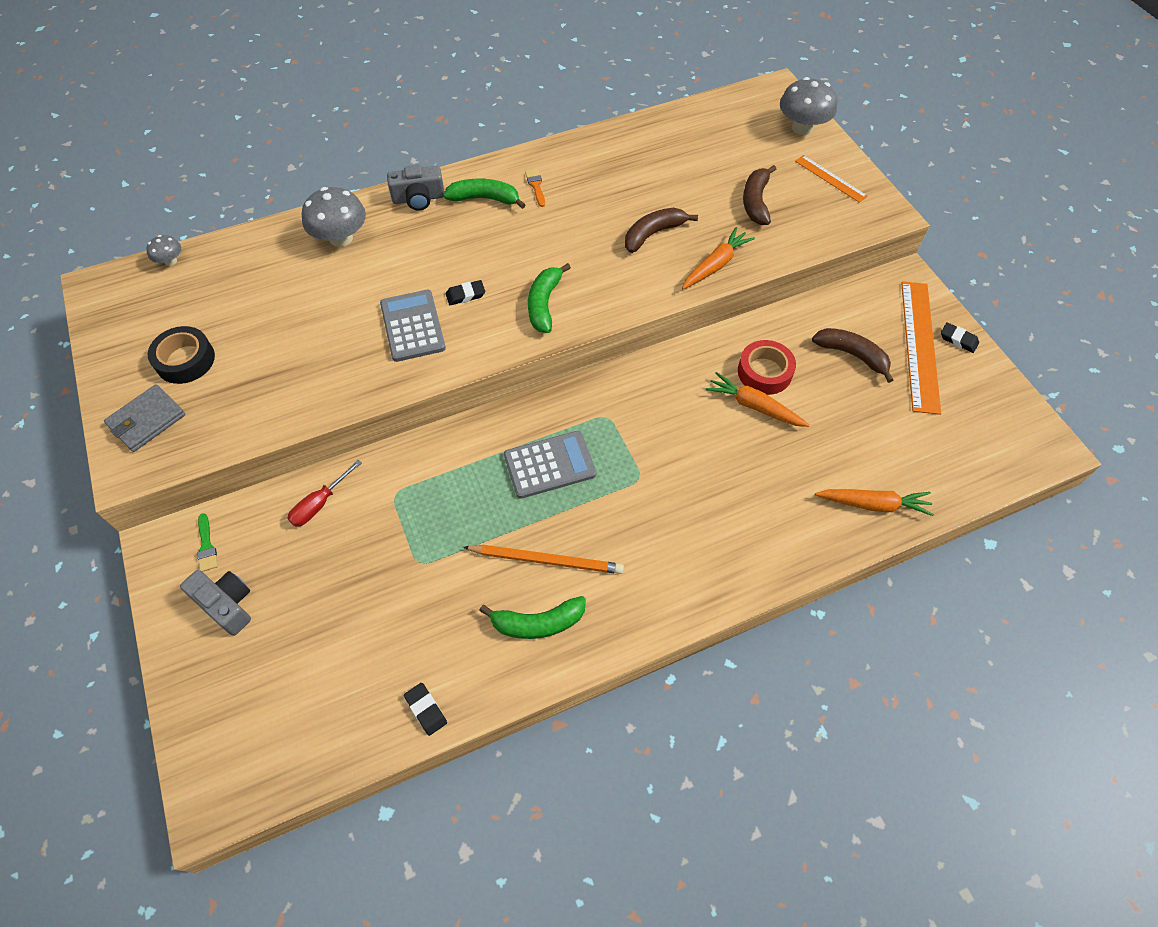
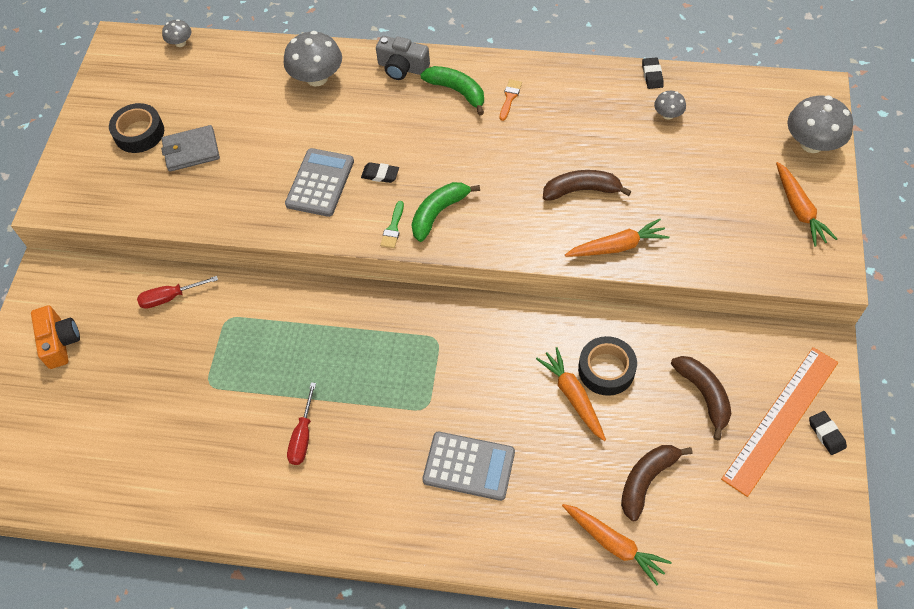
camera: 35 degrees right, 0 degrees up
grey wallet [104,384,185,452] -> grey wallet moved to [161,125,220,172]
grey camera [180,570,251,636] -> orange camera [31,305,80,369]
green brush [197,513,218,572] -> green brush moved to [380,201,404,248]
black eraser [404,683,447,736] -> black eraser moved to [642,57,664,89]
orange pencil [463,545,624,574] -> red screwdriver [287,382,316,465]
green banana [479,596,586,639] -> none
grey calculator [504,431,596,499] -> grey calculator moved to [422,432,515,501]
red tape [738,340,796,395] -> black tape [578,336,637,396]
brown banana [743,165,776,225] -> brown banana moved to [621,445,692,521]
orange ruler [795,155,868,203] -> orange carrot [776,162,837,247]
none -> grey mushroom [654,91,686,120]

